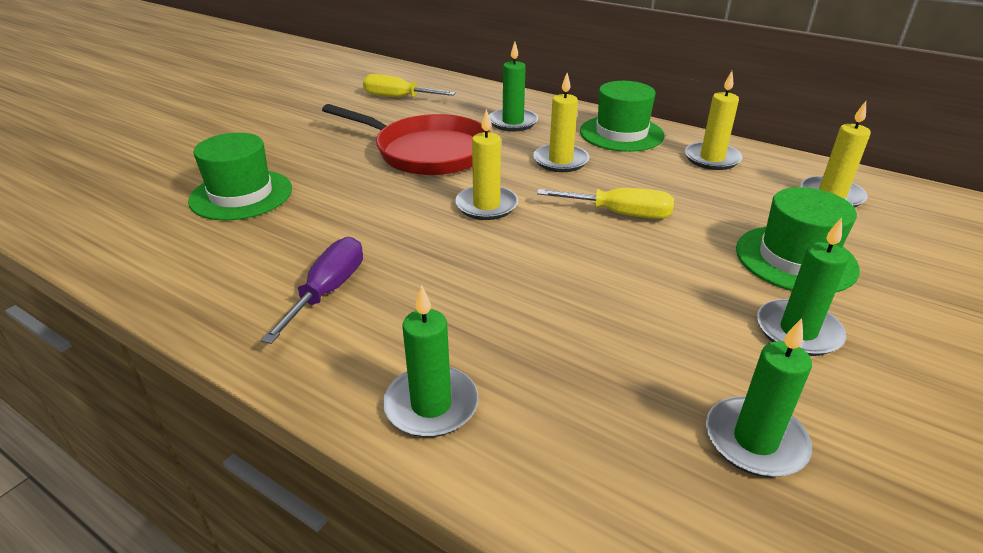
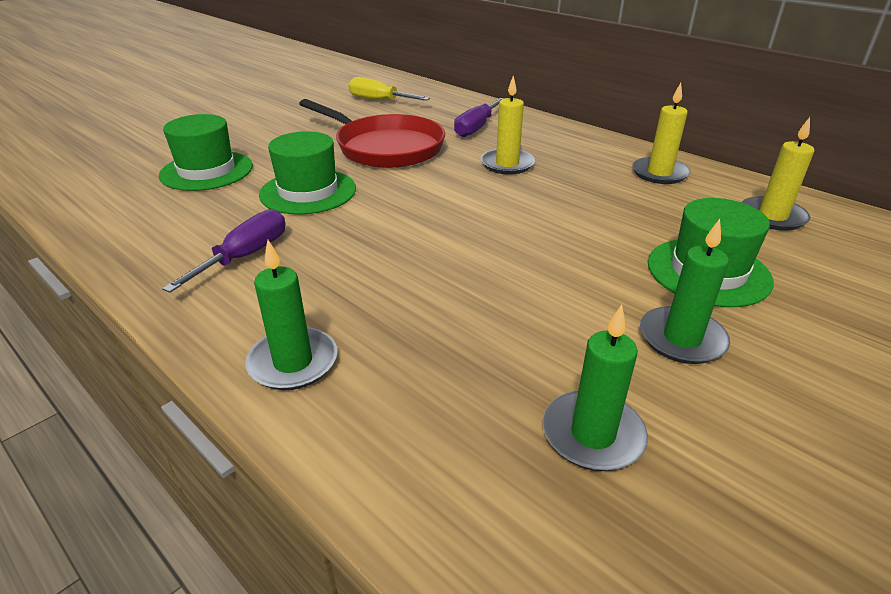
camera: 10 degrees right, 0 degrees up
yellow candle [455,109,518,220] -> none
green candle [489,42,538,131] -> purple screwdriver [454,98,504,137]
yellow screwdriver [537,188,674,219] -> none
green hat [580,81,665,152] -> green hat moved to [259,131,356,215]

